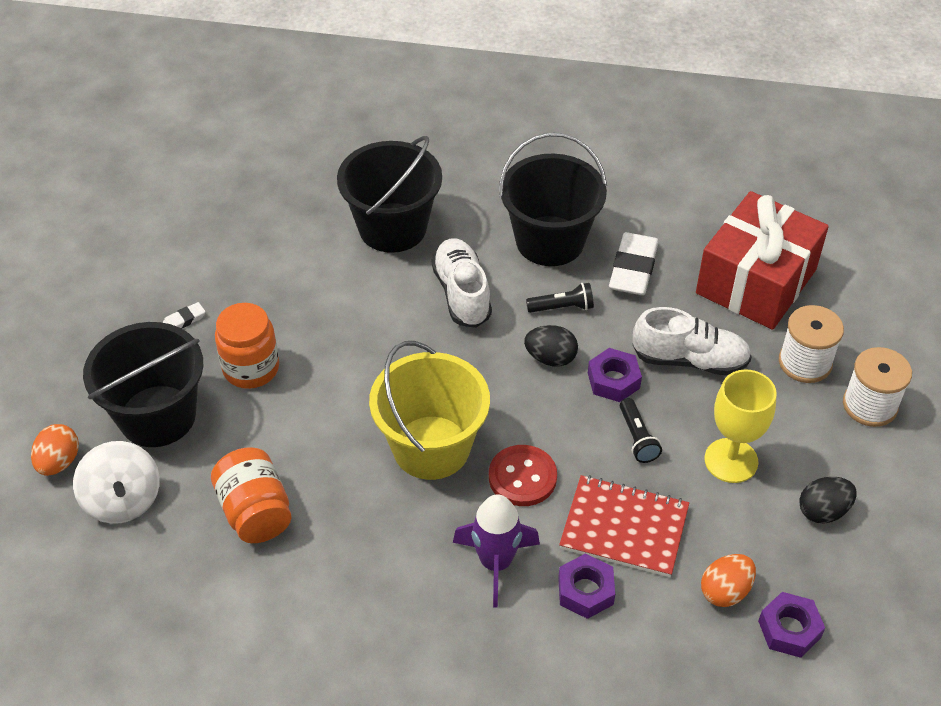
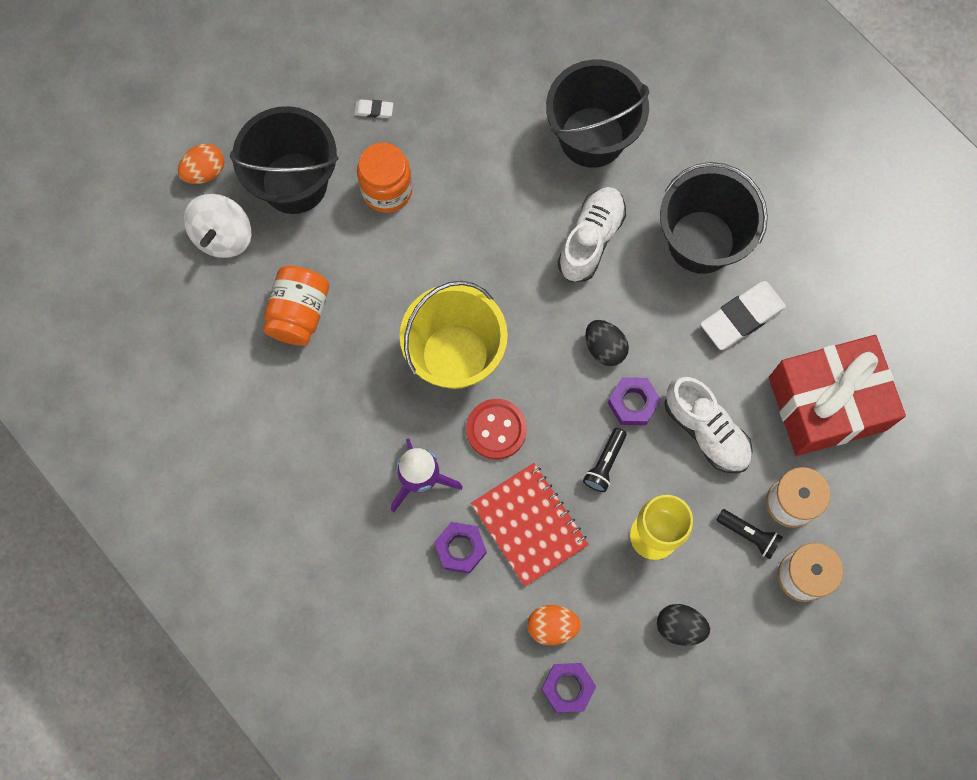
camera: 40 degrees right, 25 degrees up
black flashlight [526,283,594,313] -> black flashlight moved to [716,509,783,559]

